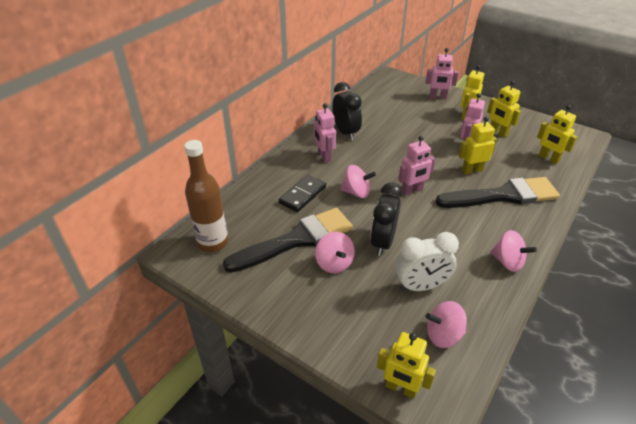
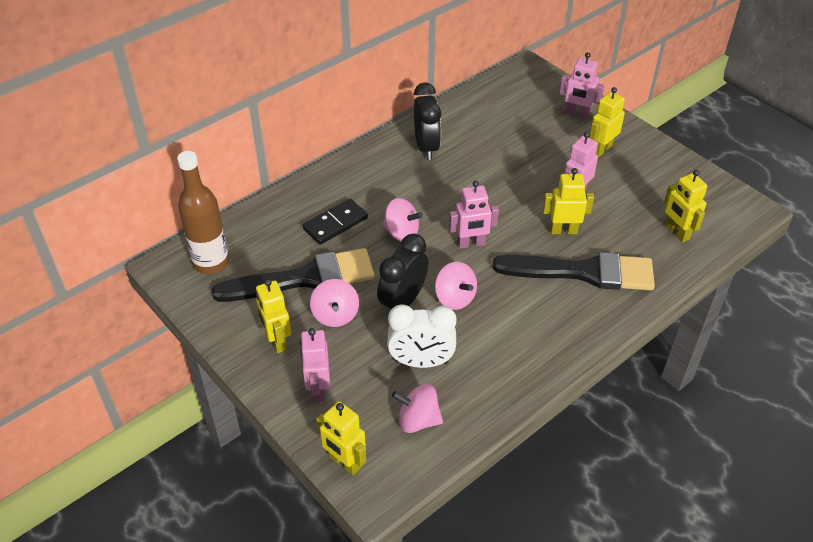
camera: 15 degrees right, 5 degrees up
pink robot [314,103,336,163] -> pink robot moved to [300,328,330,402]
yellow robot [487,81,521,138] -> yellow robot moved to [256,279,291,353]
pink spinning top [490,230,537,272] -> pink spinning top moved to [435,262,477,310]

